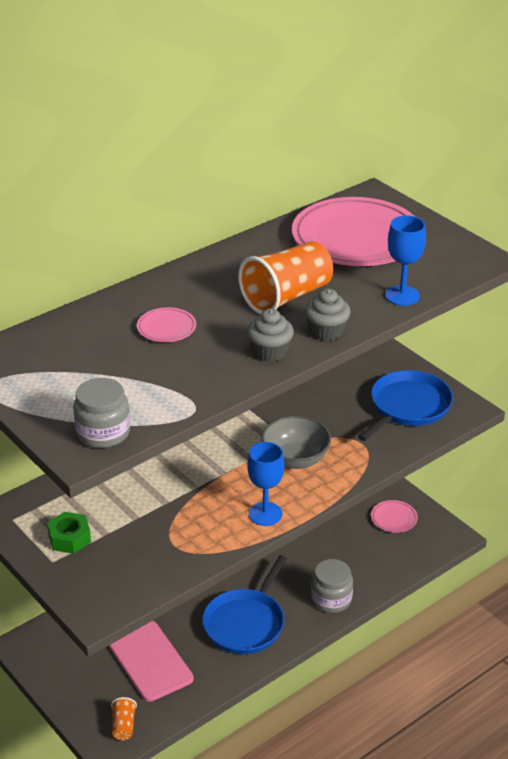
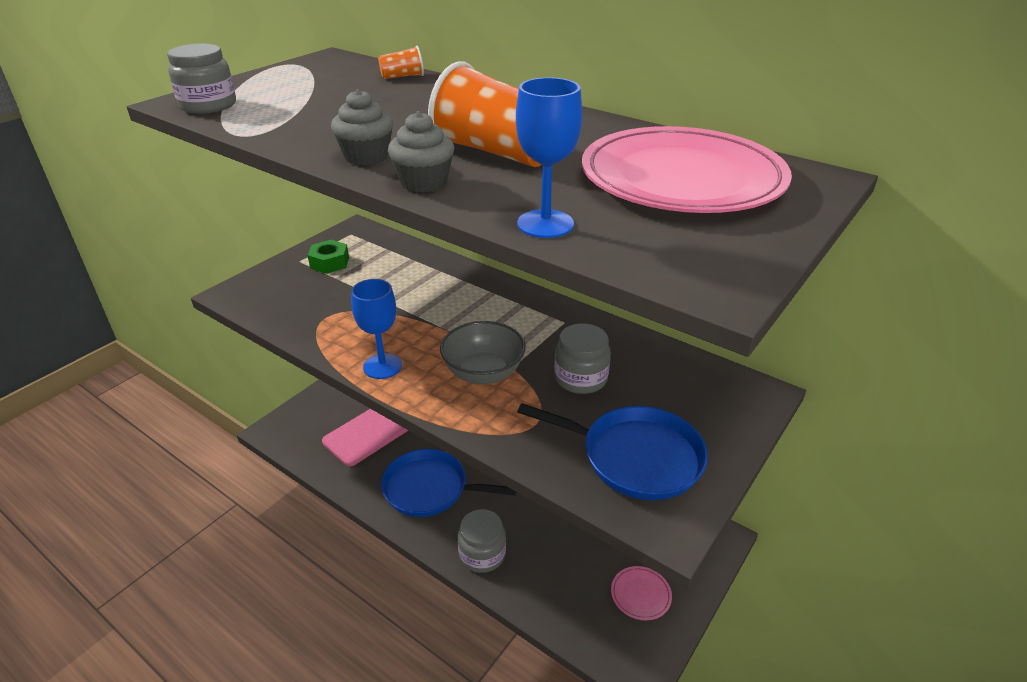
camera: 75 degrees right, 0 degrees up
orange cup [111,697,137,740] -> orange cup moved to [378,46,424,79]
pink plate [137,307,196,342] -> none
none -> grey jar [554,323,611,394]

